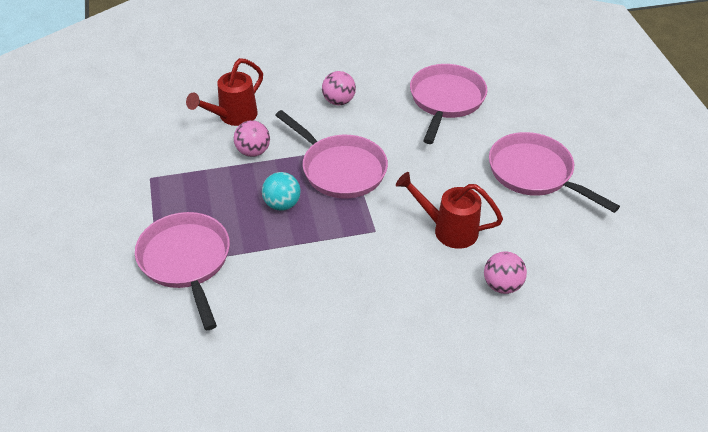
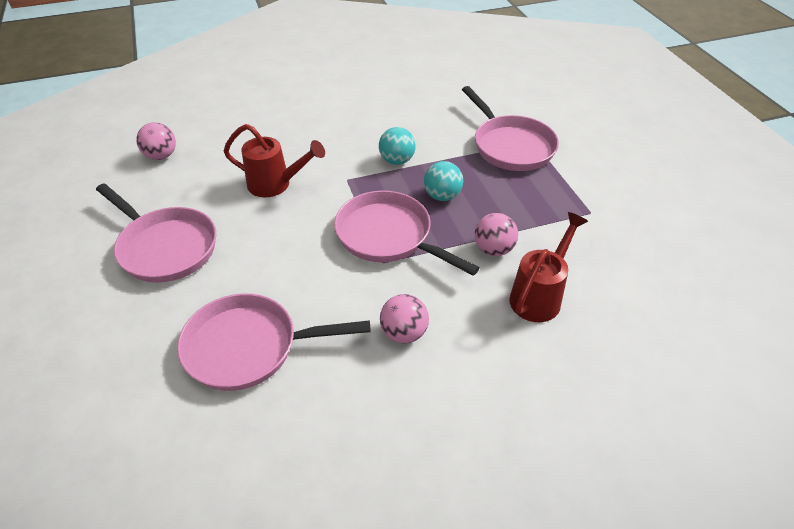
camera: 175 degrees right, 0 degrees up
pink pan [410,64,488,144] -> pink pan turned 75 degrees clockwise [177,293,370,391]
pink ball [484,251,527,294] -> pink ball moved to [136,123,176,160]
none -> turquoise ball [379,127,416,165]

